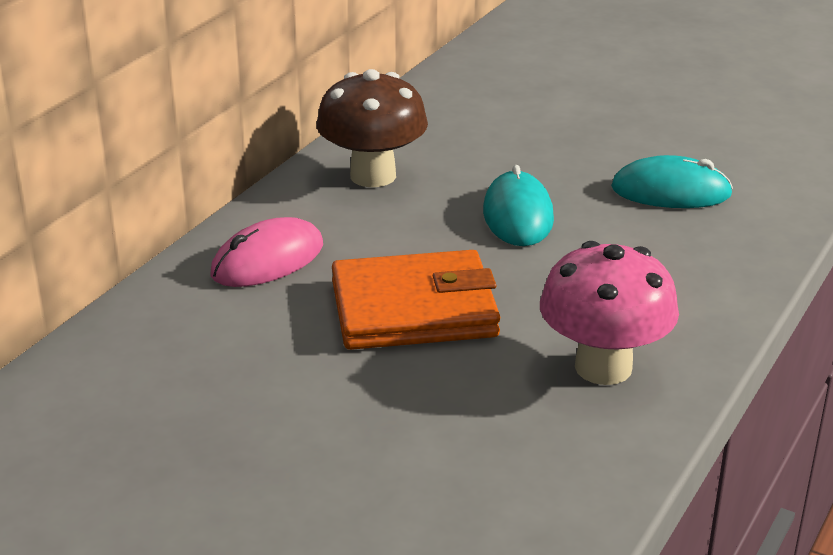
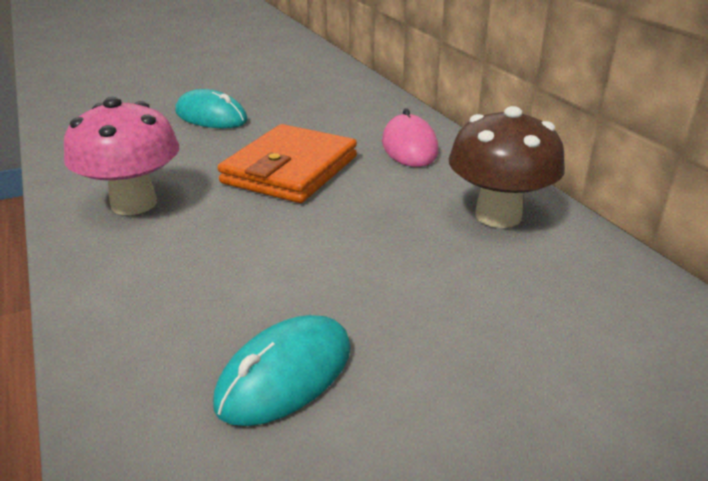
camera: 125 degrees right, 0 degrees up
turquoise mouse [483,165,554,246] -> turquoise mouse moved to [175,89,248,128]

